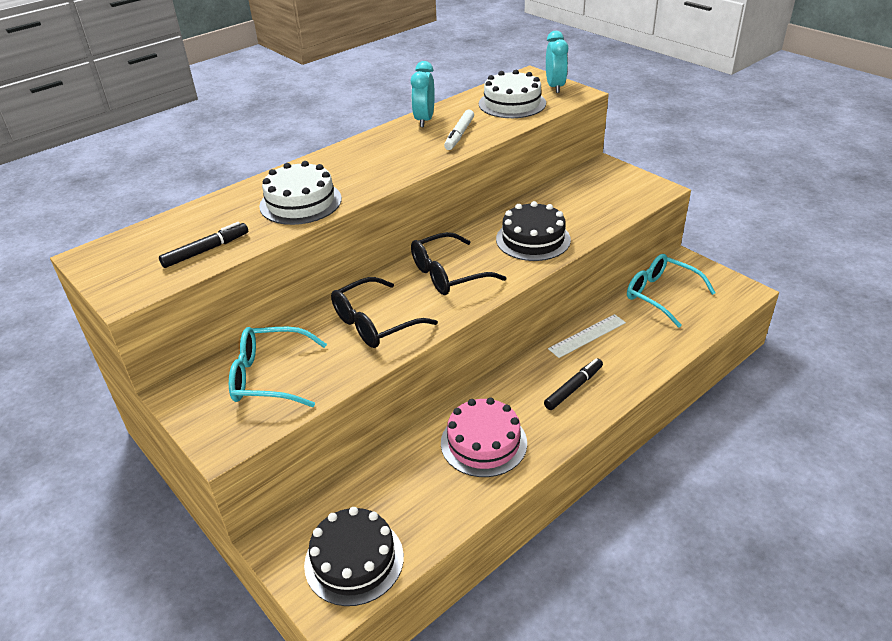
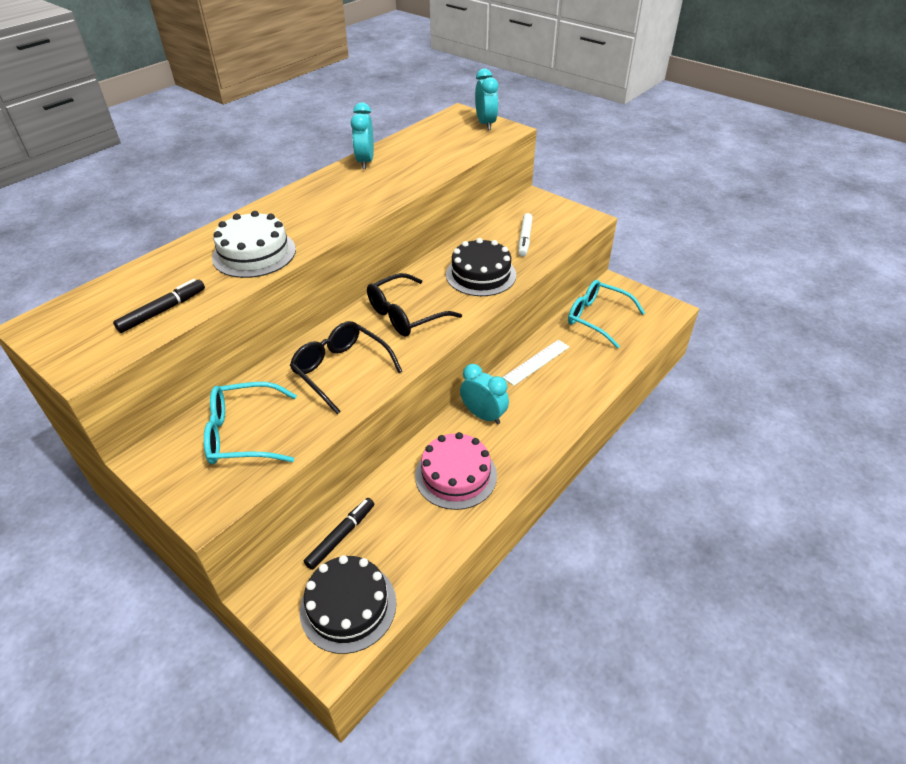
camera: 10 degrees left, 5 degrees up
black glasses [331,277,438,348] -> black glasses turned 90 degrees clockwise [290,321,403,415]
white marker [444,109,474,150] -> white marker moved to [518,213,533,257]
white cake [479,70,546,118] -> none
black marker [544,358,603,410] -> black marker moved to [304,498,374,570]
none -> turquoise clock [460,364,509,425]

